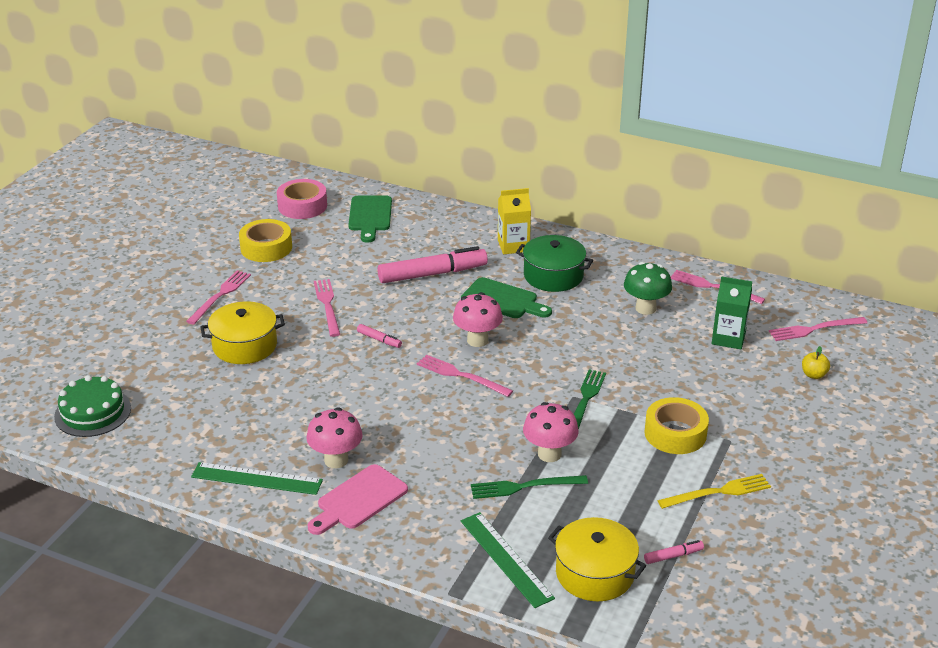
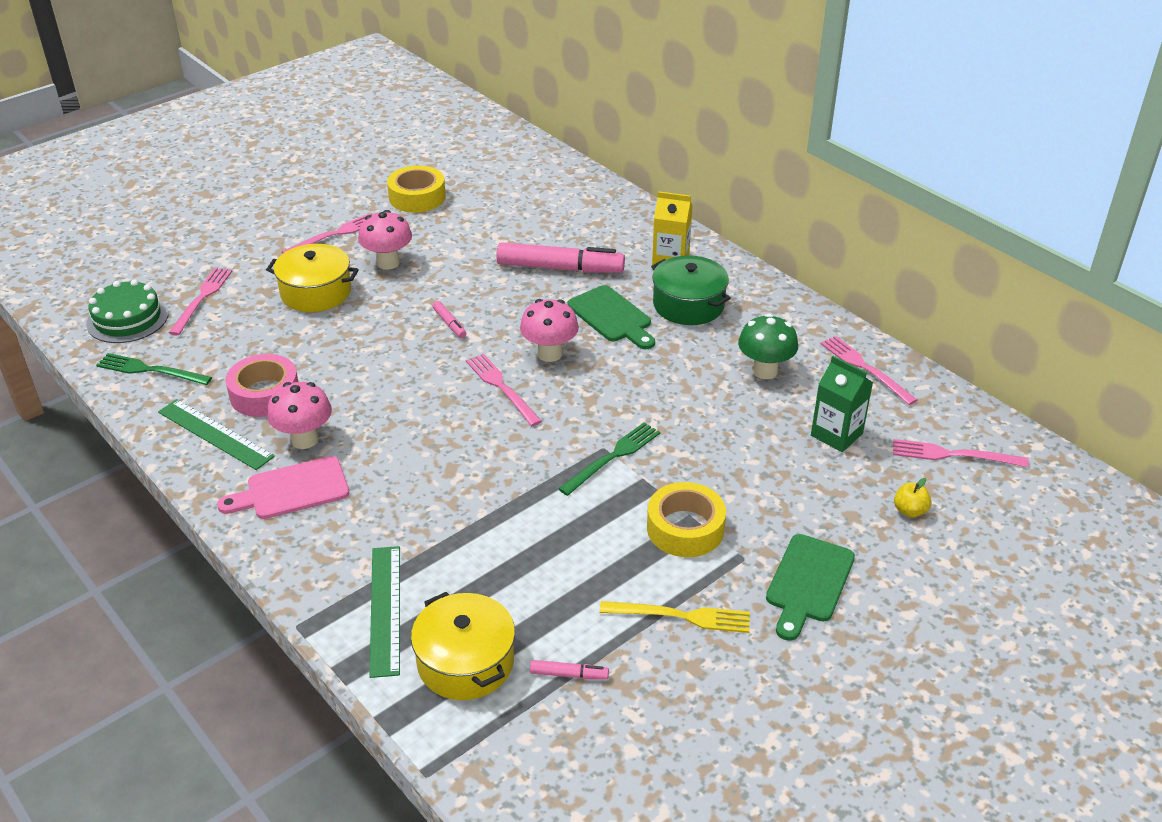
camera: 25 degrees right, 5 degrees up
pink tape [277,179,327,219] -> pink tape moved to [226,354,298,417]
pink fork [314,279,340,337] -> pink fork moved to [169,268,232,335]
green cutting board [348,196,392,243] -> green cutting board moved to [766,534,855,641]
green fork [471,475,588,499] -> green fork moved to [96,353,212,385]
pink mushroom [523,402,579,462] -> pink mushroom moved to [358,210,412,270]

